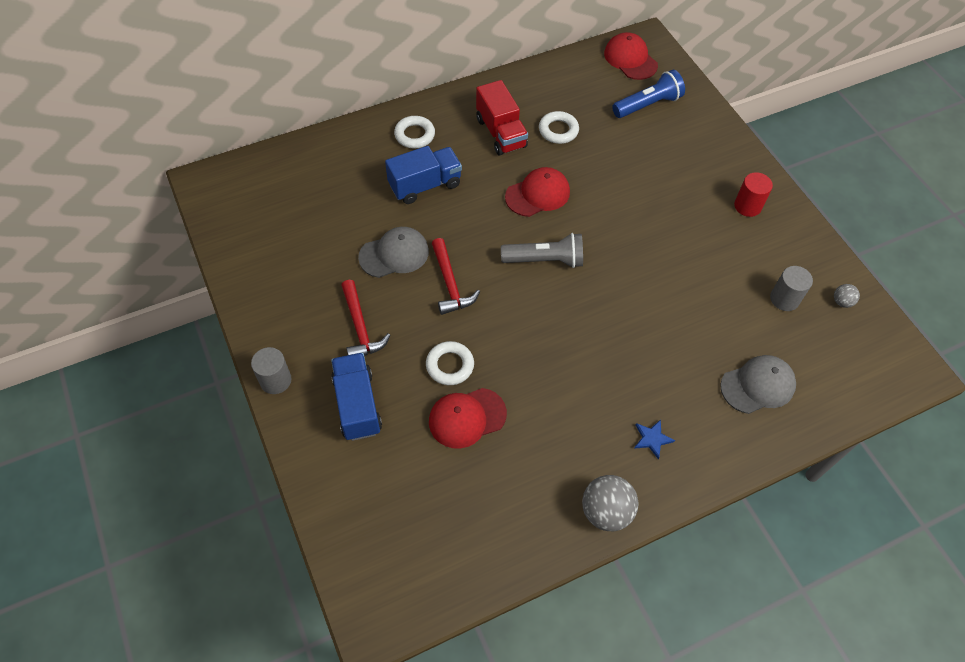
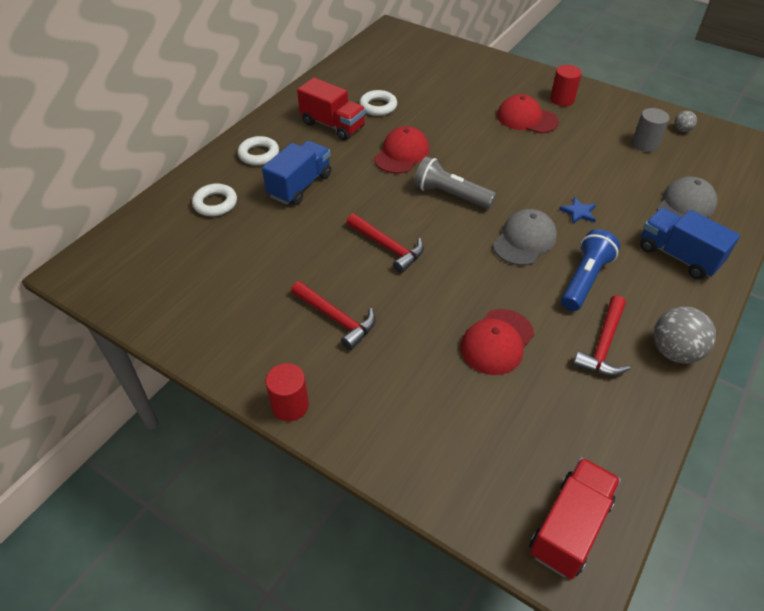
camera: 30 degrees left, 10 degrees down
grey cylinder [251,347,292,394] -> red cylinder [266,363,309,421]
blue truck [331,353,382,441] -> blue truck moved to [640,208,740,279]
grey cap [358,227,429,278] -> grey cap moved to [493,209,557,266]
white ring [426,341,474,385] -> white ring moved to [192,184,237,216]
grey flashlight [501,233,583,268] -> grey flashlight turned 120 degrees counterclockwise [414,156,496,209]
red cap [604,32,658,80] -> red cap moved to [497,94,559,133]
blue flashlight [612,70,685,118] -> blue flashlight moved to [561,229,620,311]
blue star [634,419,675,459] -> blue star moved to [559,197,596,224]
none -> red truck [530,457,621,579]
none -> red hammer [573,295,630,376]

